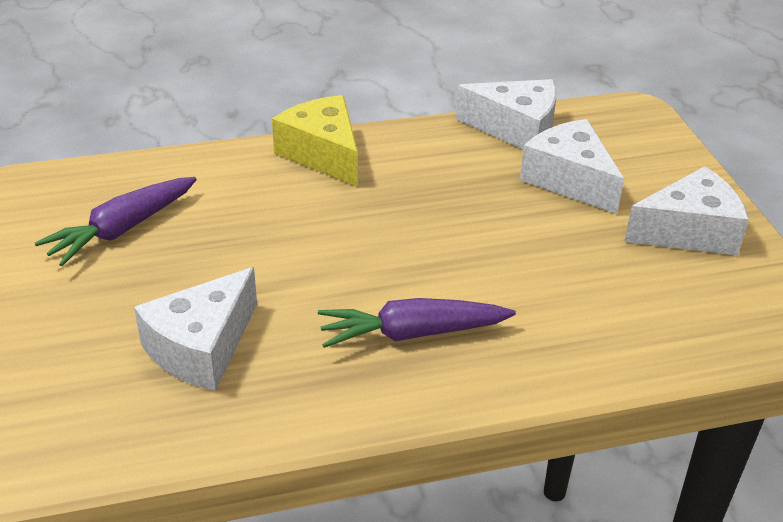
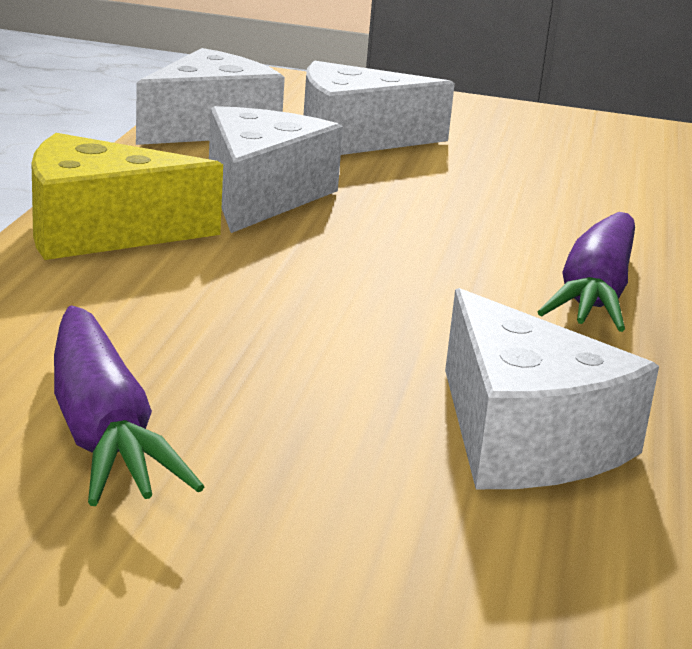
camera: 65 degrees left, 15 degrees down
white cheese [624,166,749,255] -> white cheese moved to [209,106,343,233]

